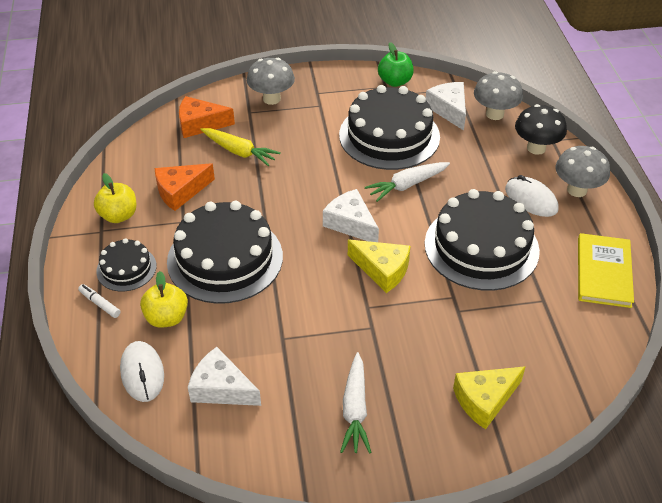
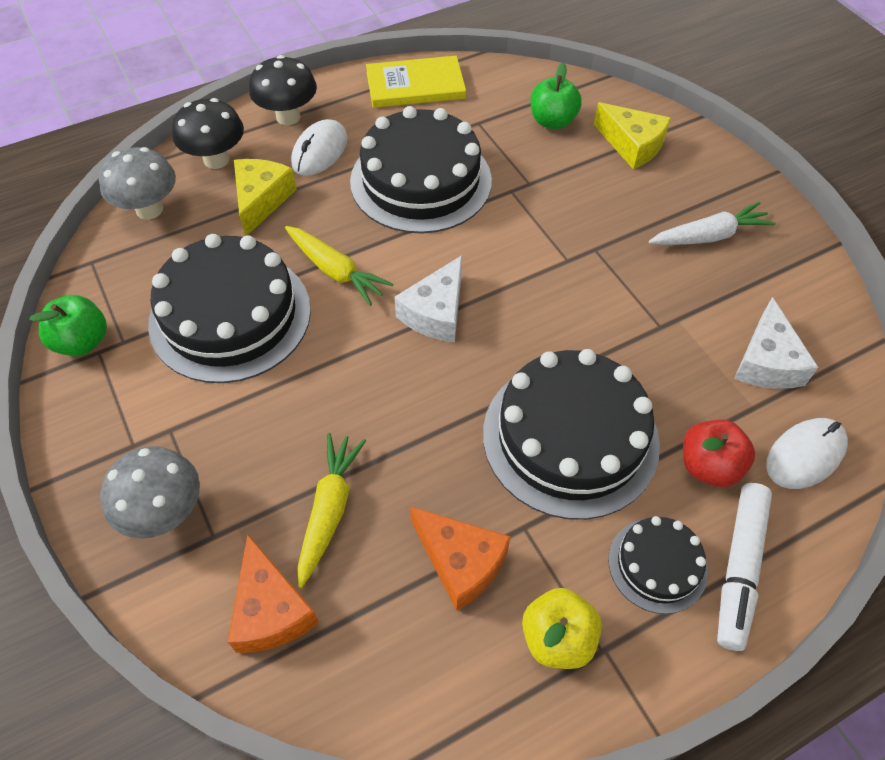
camera: 110 degrees left, 10 degrees up
white marker [78,284,121,318] -> white marker [717,483,772,651], size x1.95
yellow apple [140,271,188,328] -> red apple [683,419,755,487]
yellow cheese [348,239,411,293] -> yellow cheese moved to [234,159,297,236]
white carrot [365,162,450,202] -> yellow carrot [285,226,393,306]
white cheese [426,82,466,130] -> none
grey mushroom [556,146,610,197] -> black mushroom [249,55,317,125]
none -> green apple [530,63,582,129]

